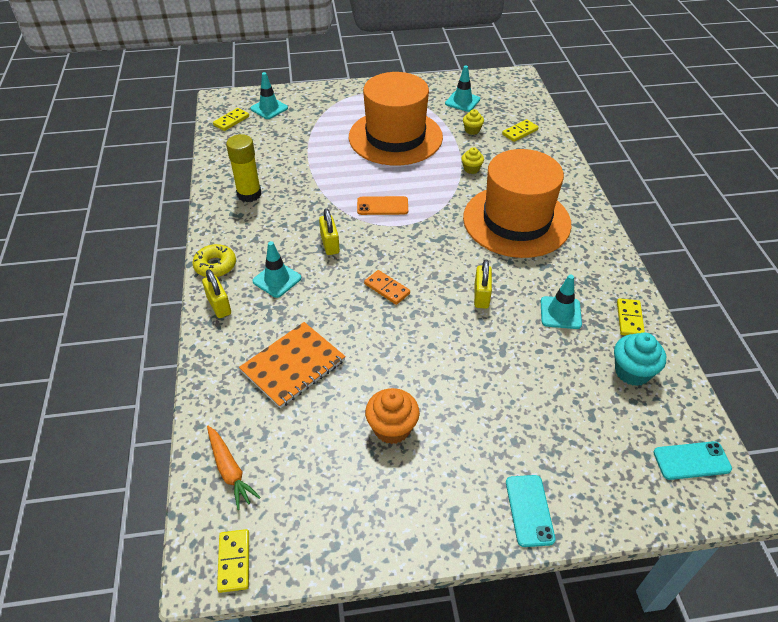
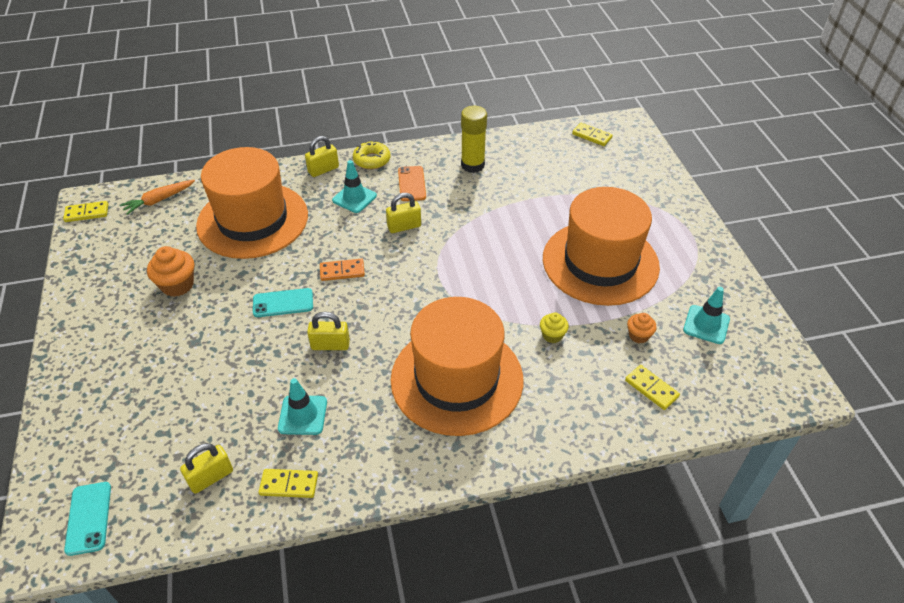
camera: 85 degrees right, 0 degrees up
orange notebook [239,322,346,408] -> orange hat [196,147,308,259]
turquoise traffic cone [250,72,288,119] -> none
orange phone [357,196,408,215] -> orange phone moved to [398,166,426,201]
orange domino [364,270,410,305] -> orange domino turned 45 degrees clockwise [320,259,365,281]
yellow cupcake [463,109,484,135] -> orange cupcake [627,313,657,344]
turquoise phone [506,475,556,547] -> turquoise phone moved to [253,288,313,317]
turquoise cupcake [614,333,666,386] -> yellow padlock [180,443,233,494]

